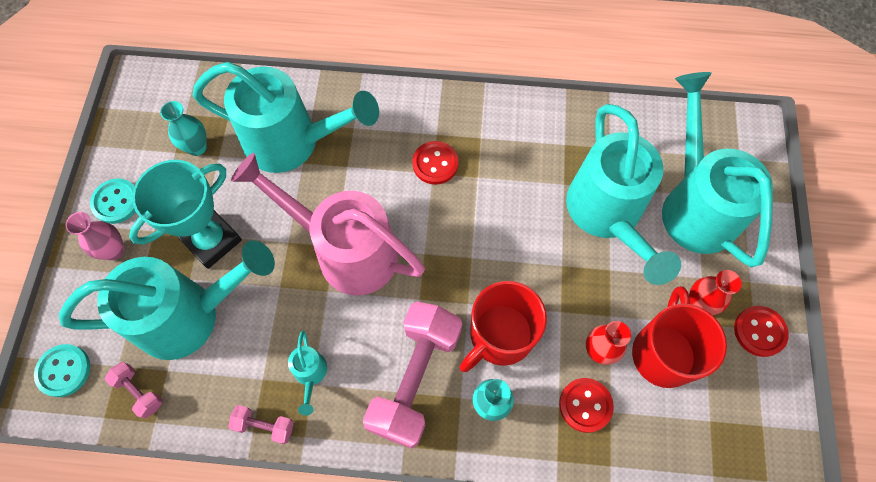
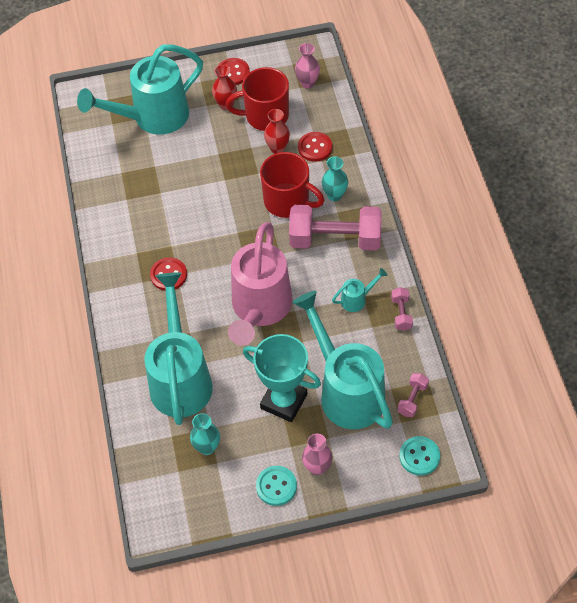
camera: 105 degrees left, 10 degrees down
turquoise watering can [566,104,681,285] -> none
none -> pink vase [295,43,320,89]

